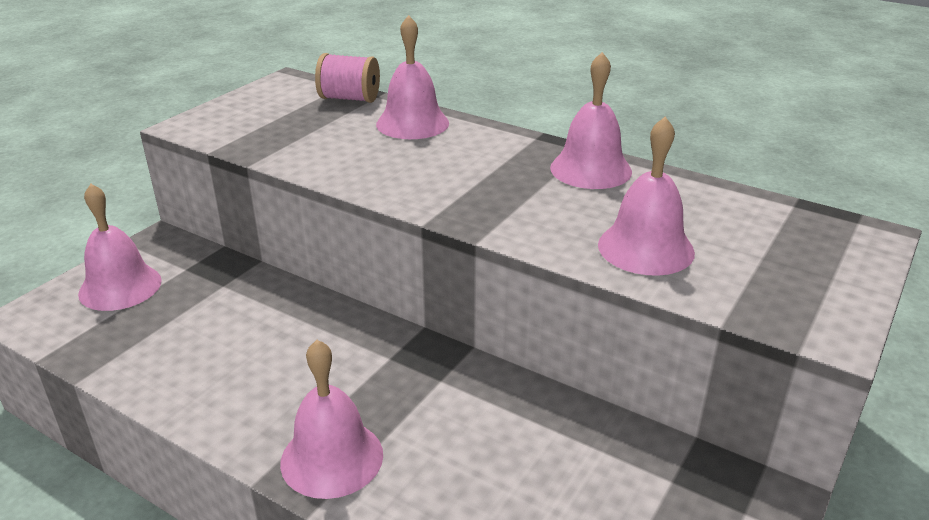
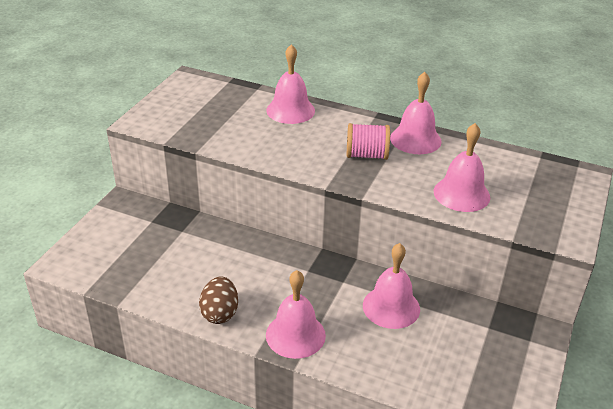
camera: 10 degrees left, 5 degrees up
pink bell [78,184,162,311] -> pink bell moved to [363,243,420,329]
pink spool [315,53,380,103] -> pink spool moved to [347,123,390,160]
none -> brown egg [199,276,238,324]

